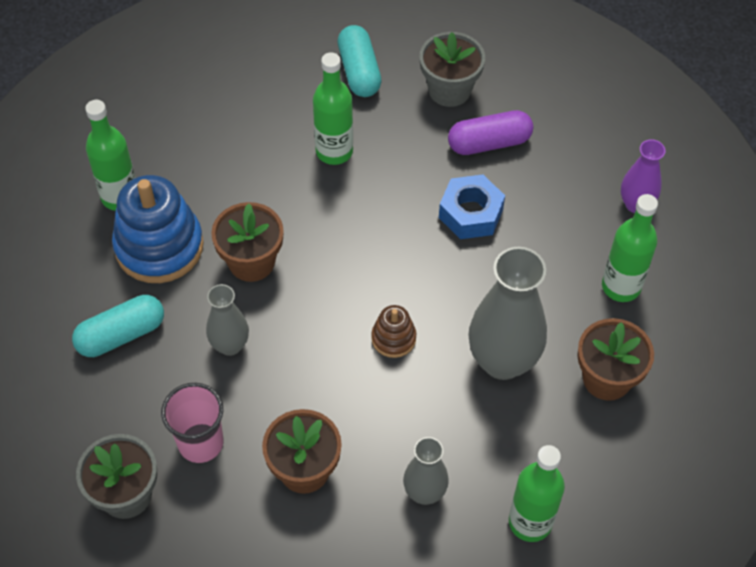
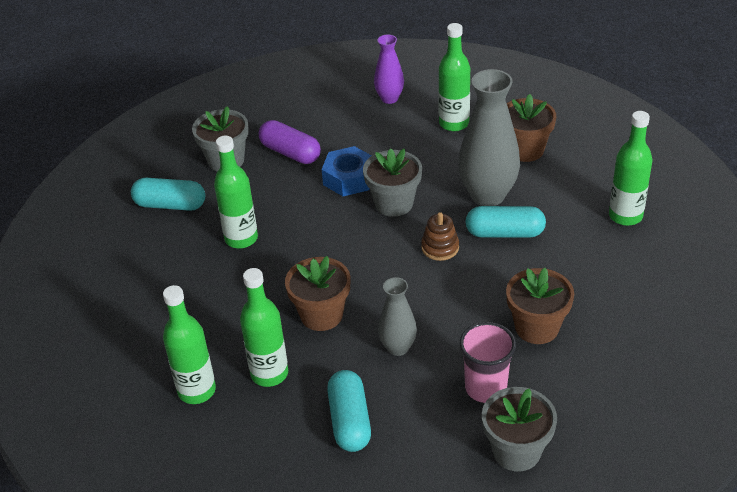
camera: 65 degrees left, 15 degrees down
blue stacking toy [112,175,204,283] -> green bottle [240,268,288,387]
grey vase [403,437,449,505] -> none
purple capsule [448,110,533,155] -> purple capsule turned 60 degrees counterclockwise [259,120,321,164]
none -> grey flower pot [363,148,422,217]
none -> turquoise capsule [465,206,546,238]

